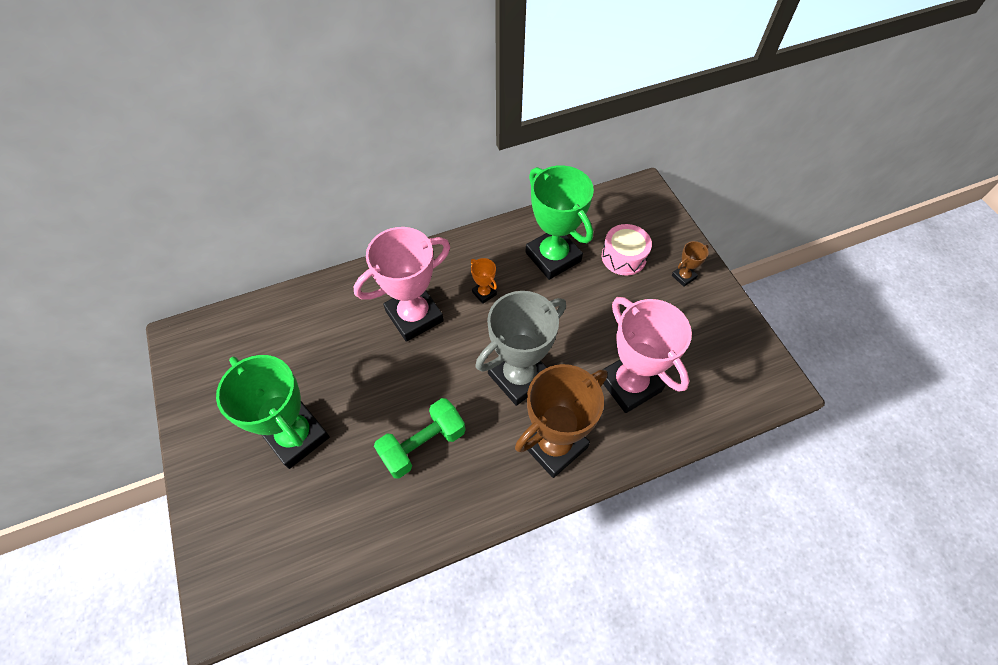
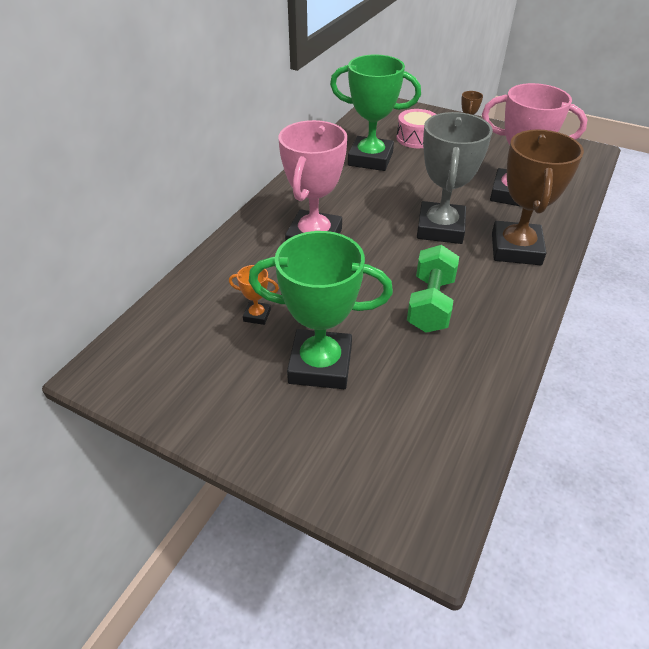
camera: 40 degrees left, 15 degrees down
orange trophy [471,258,497,304] -> orange trophy moved to [229,265,279,325]

